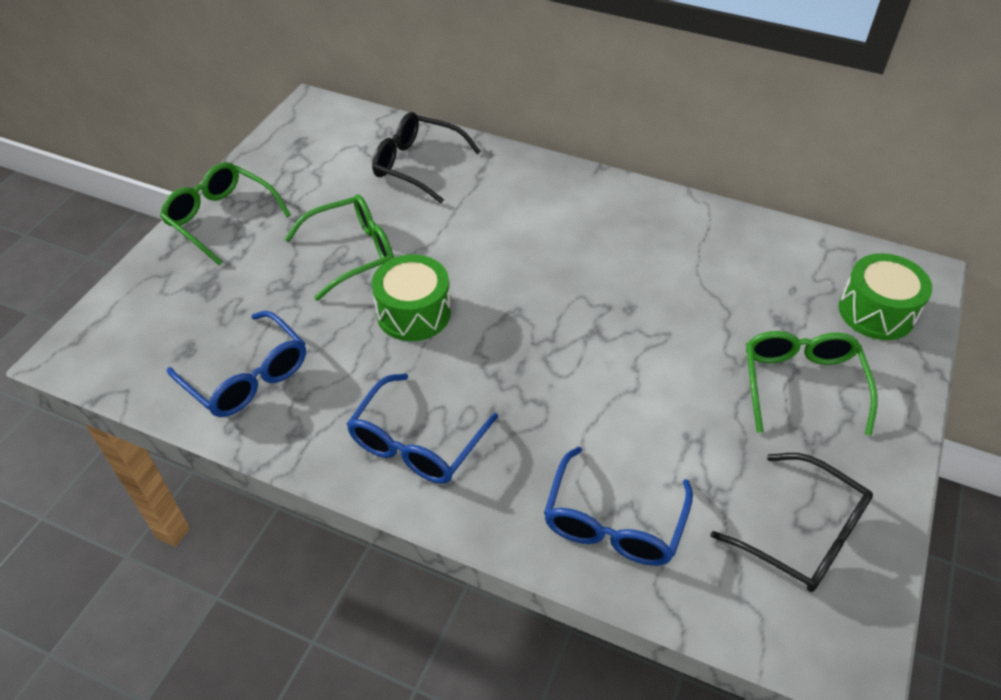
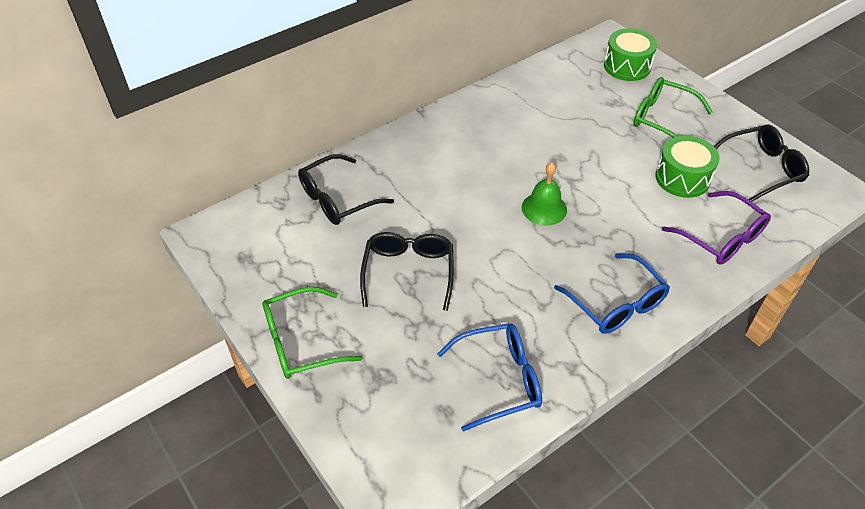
camera: 60 degrees left, 0 degrees up
green glasses [284,194,394,301] -> black glasses [360,232,454,311]
green drum [372,254,451,341] -> green drum moved to [655,136,720,198]
blue glasses [544,446,693,566] -> purple glasses [662,191,771,265]
none -> green bell [522,162,567,226]

